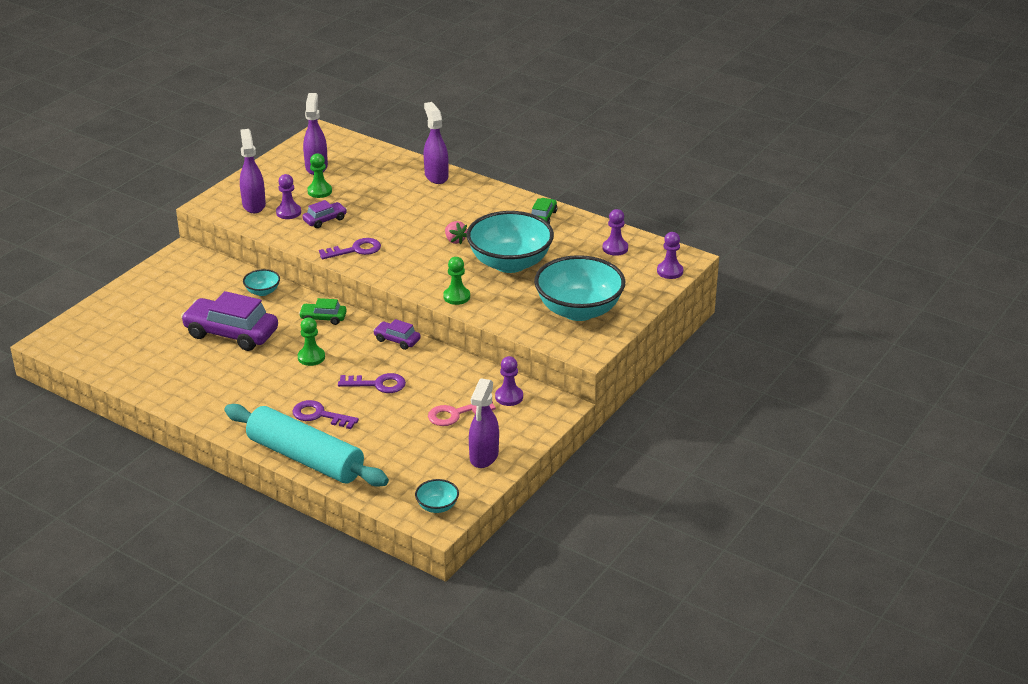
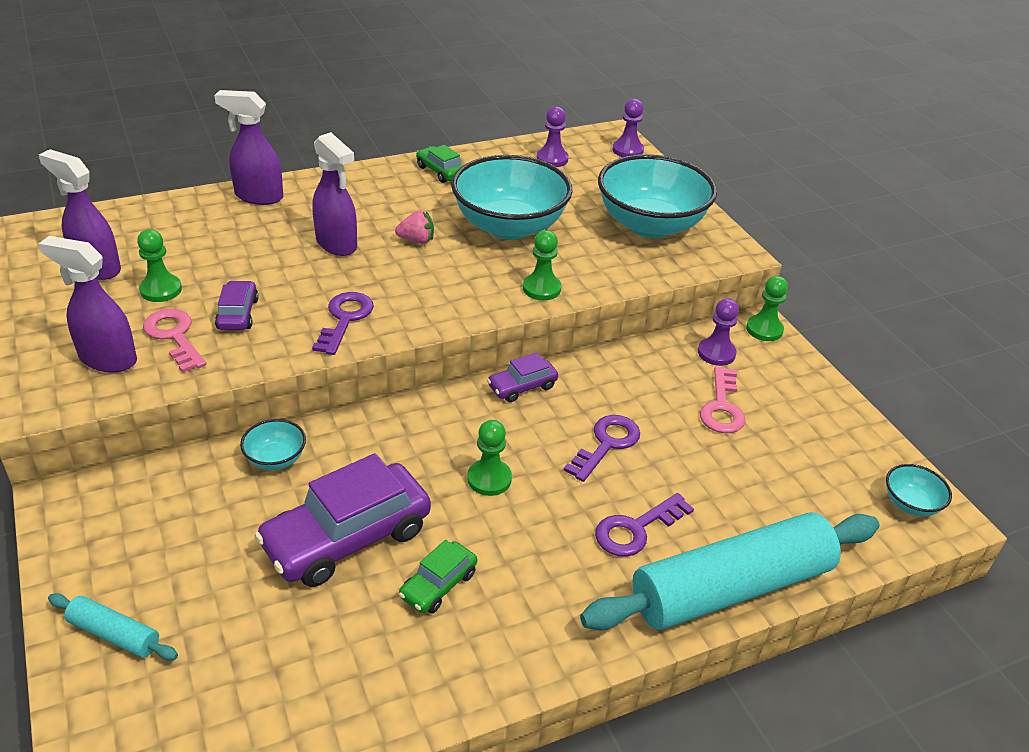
camera: 60 degrees left, 5 degrees up
purple pawn [276,174,301,219] -> pink key [143,309,207,373]
green car [299,298,347,325] -> green car moved to [399,540,477,614]
purple spray bottle [469,378,499,468] -> purple spray bottle moved to [312,132,357,256]
none -> turquoise rolling pin [48,593,178,660]
none -> green pawn [746,276,788,341]

